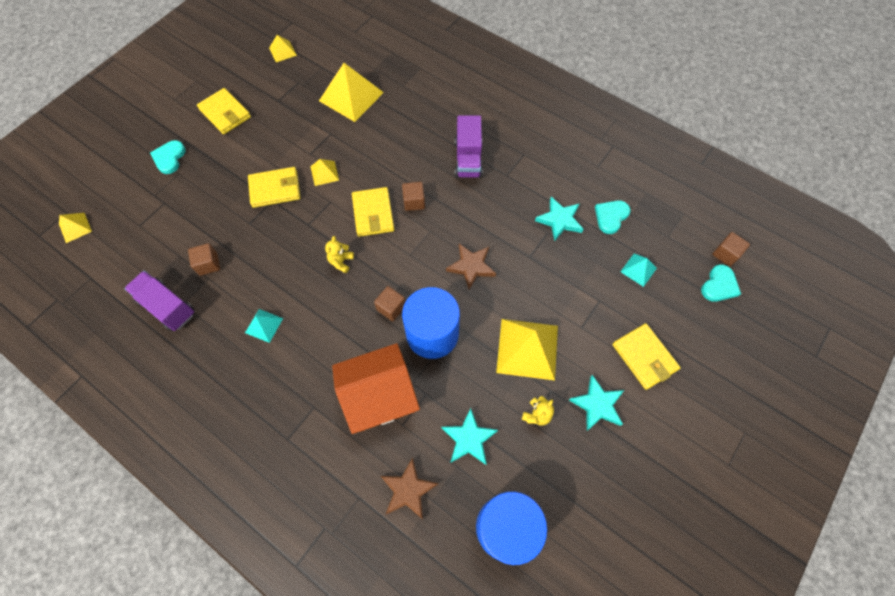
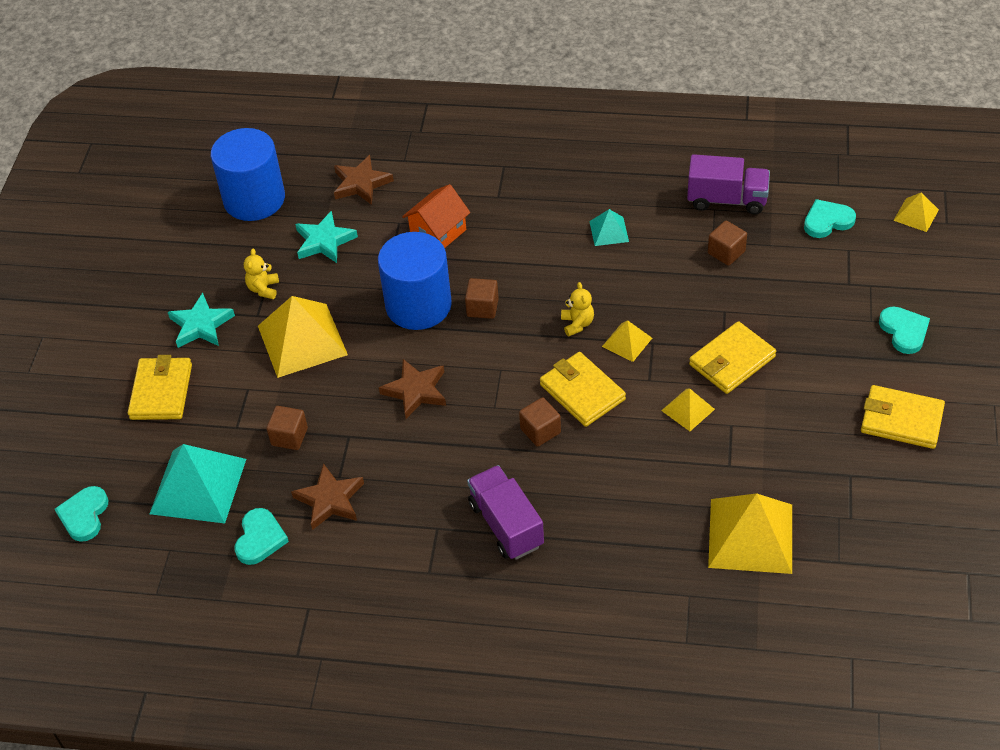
camera: 155 degrees right, 15 degrees down
yellow pyramid [269,35,297,62] -> yellow pyramid moved to [602,320,652,362]
orange house [332,343,420,434] -> orange house [402,184,470,248], size x0.62
turquoise star [535,197,583,241] -> brown star [291,463,364,530]
yellow wallet [612,323,681,390] -> yellow wallet turned 60 degrees clockwise [128,355,192,420]
turquoise pyramid [620,253,657,287] -> turquoise pyramid [150,444,246,523], size x2.02
brown cube [712,232,750,266] -> brown cube moved to [266,406,308,450]
none -> turquoise heart [804,199,856,238]

